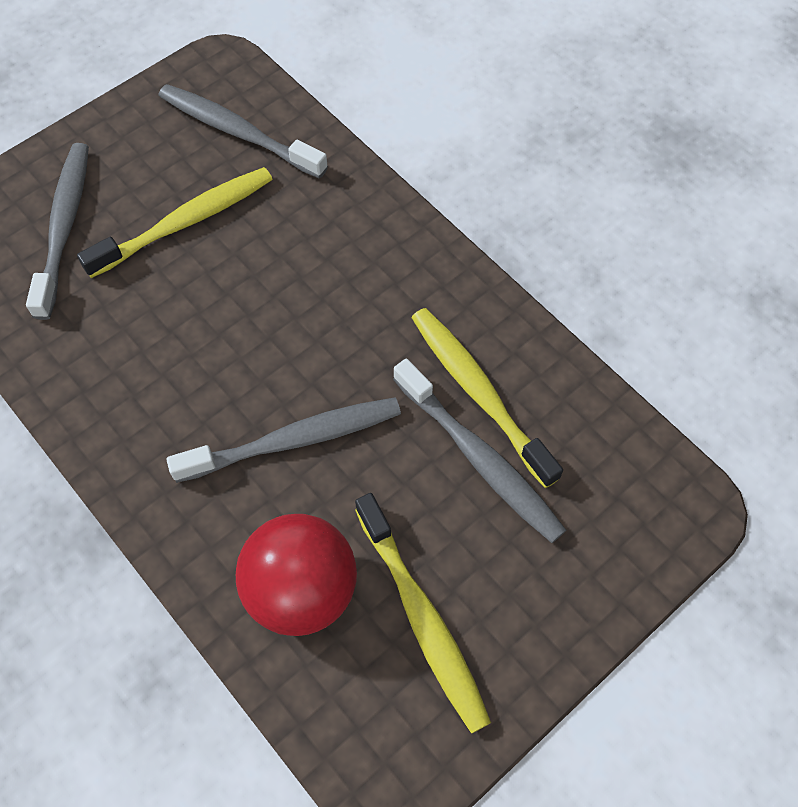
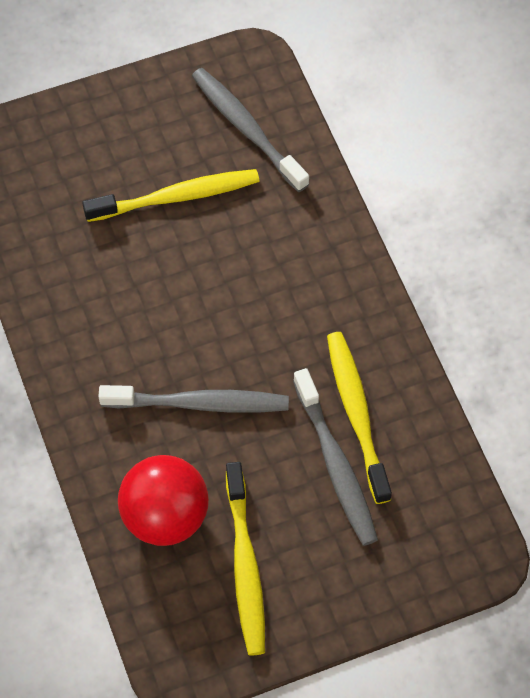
camera: 20 degrees right, 0 degrees up
grey toothbrush [26,143,89,320] -> none

